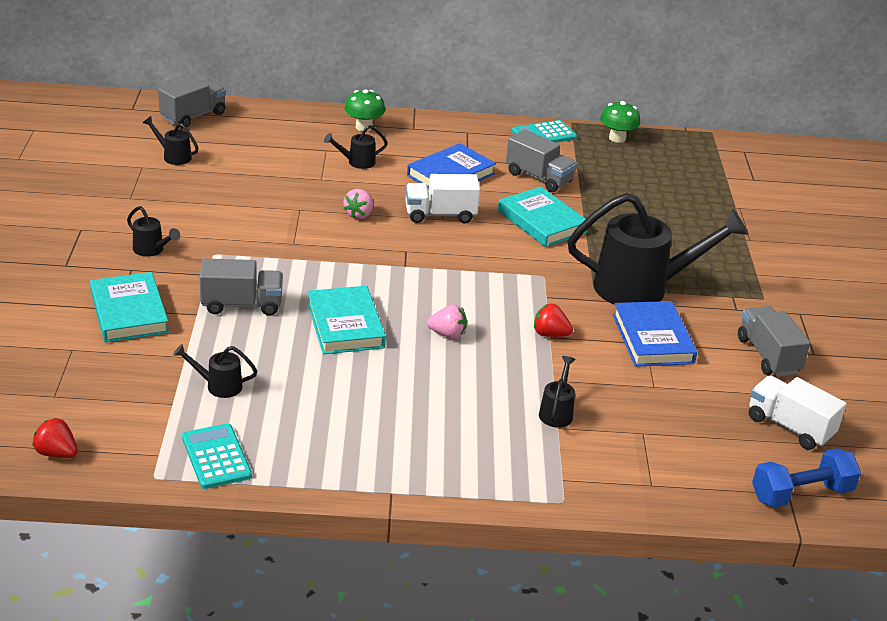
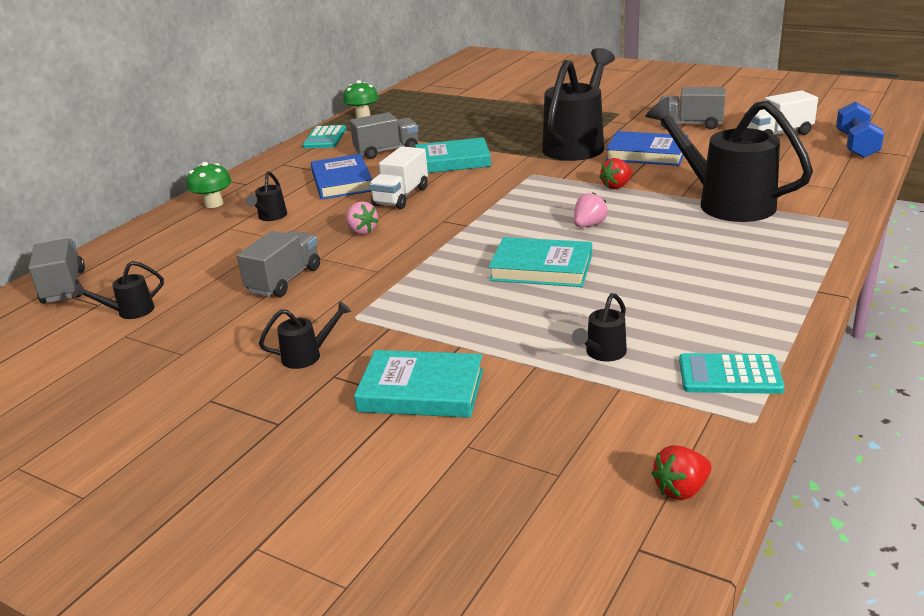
camera: 55 degrees left, 5 degrees down
grey truck [199,259,283,316] -> grey truck moved to [237,231,320,297]
black watering can [539,356,576,428] -> black watering can [645,97,813,222], size x2.38

